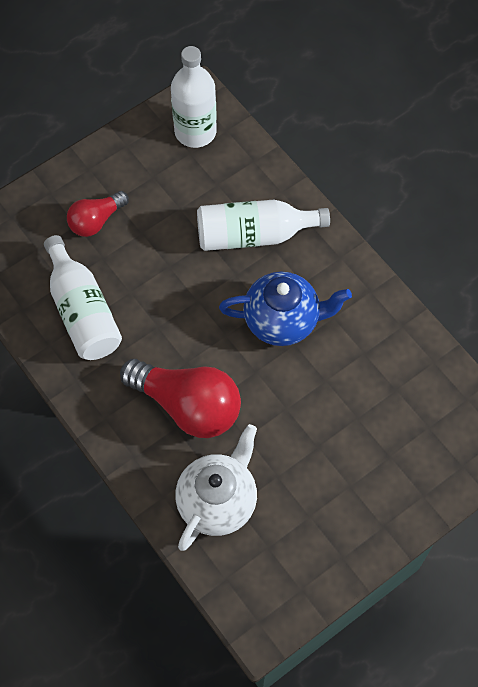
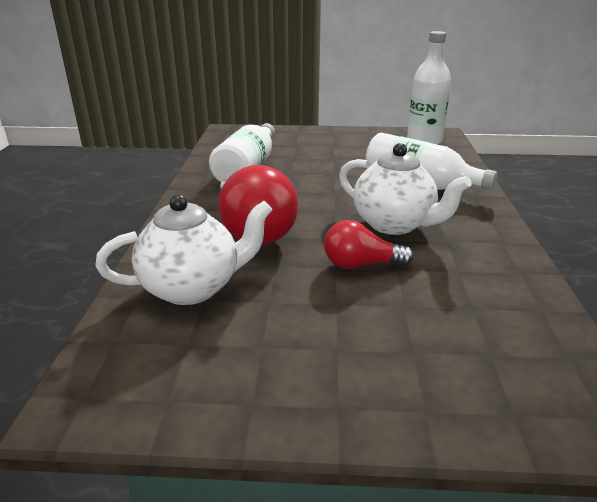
camera: 40 degrees right, 35 degrees down
red light bulb [67,191,129,237] -> red light bulb moved to [324,220,414,269]
blue teapot [219,272,352,346] -> white teapot [339,143,472,235]

